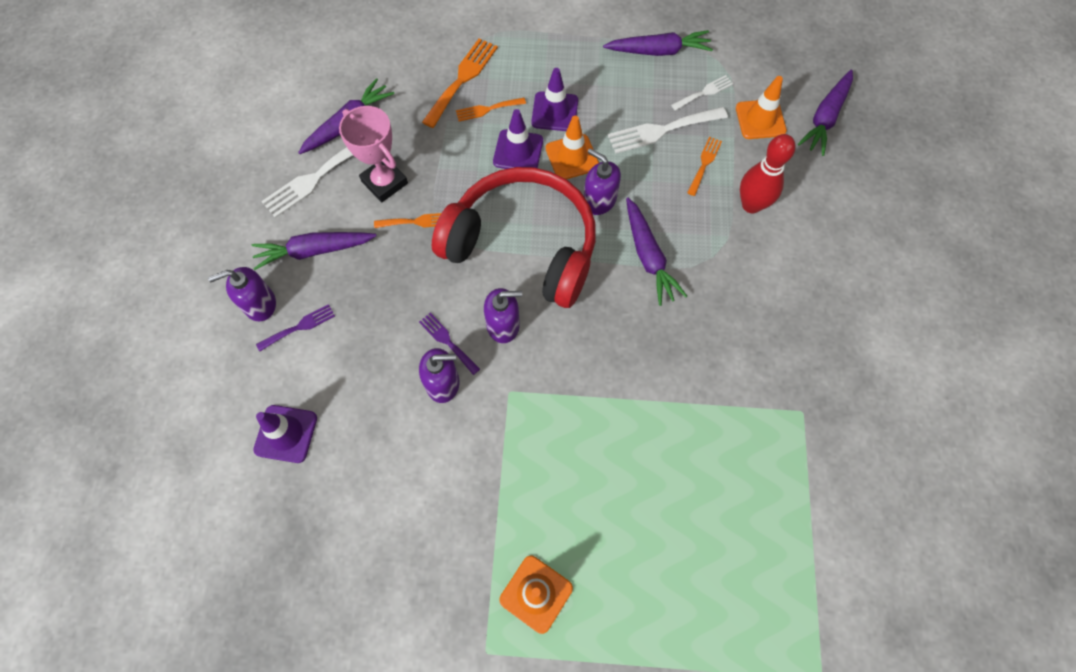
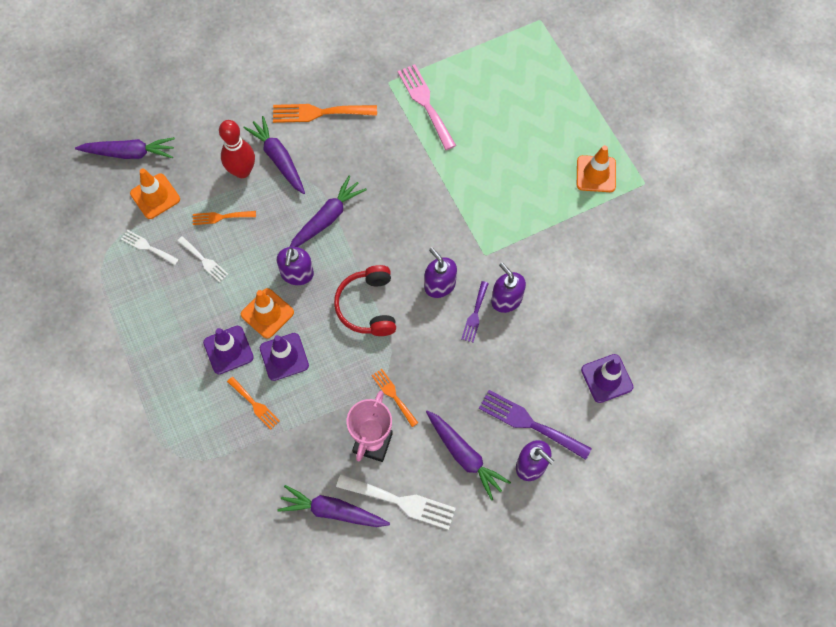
camera: 120 degrees left, 0 degrees up
purple fork [256,304,335,351] -> purple fork [479,390,592,460], size x1.72
orange fork [422,38,498,128] -> orange fork moved to [273,104,377,123]
red headphones [432,167,596,308] -> red headphones [334,265,396,336], size x0.54
purple carrot [603,30,713,56] -> purple carrot moved to [243,116,305,194]
white fork [608,107,728,154] -> white fork [177,236,229,282], size x0.58
none -> pink fork [398,64,456,150]

